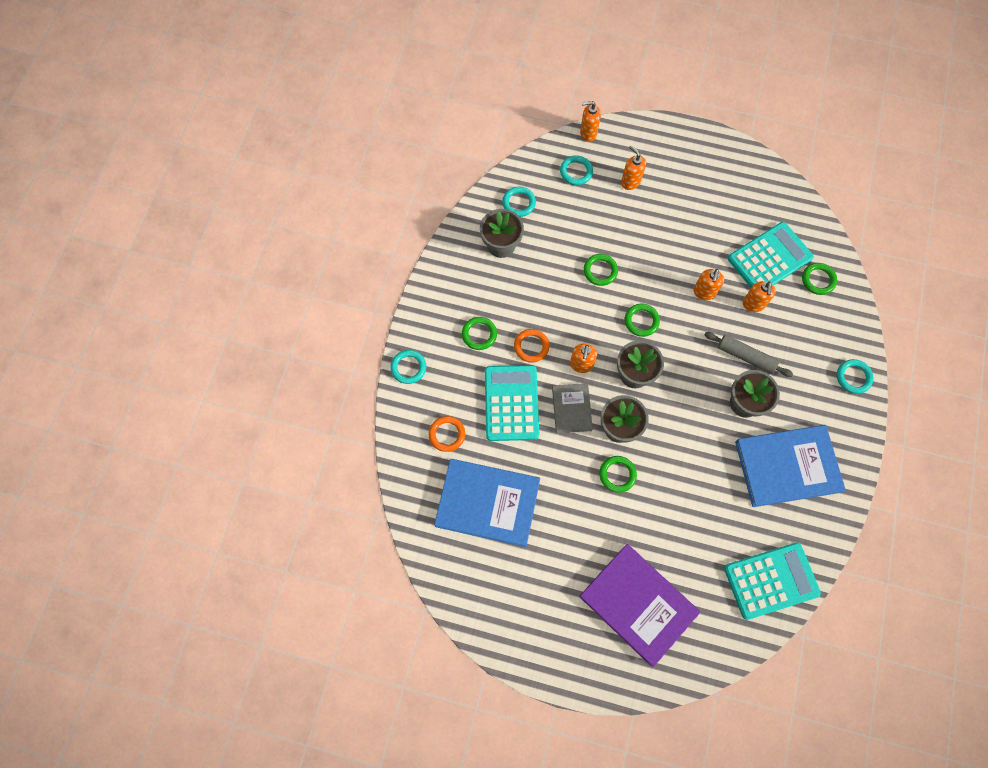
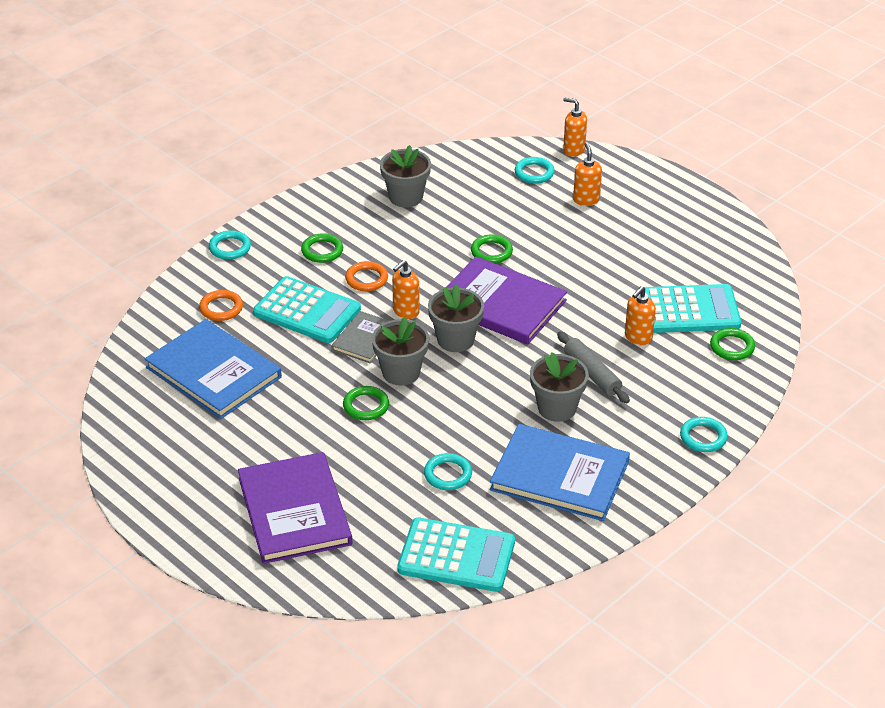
camera: 30 degrees right, 30 degrees down
turquoise calculator [485,365,539,441] -> turquoise calculator turned 90 degrees clockwise [253,276,361,343]
turquoise ring [502,186,536,217] -> turquoise ring moved to [424,453,472,490]
green ring [625,304,660,337] -> purple book [446,256,567,345]
orange soap dispenser [693,269,724,300] -> none

